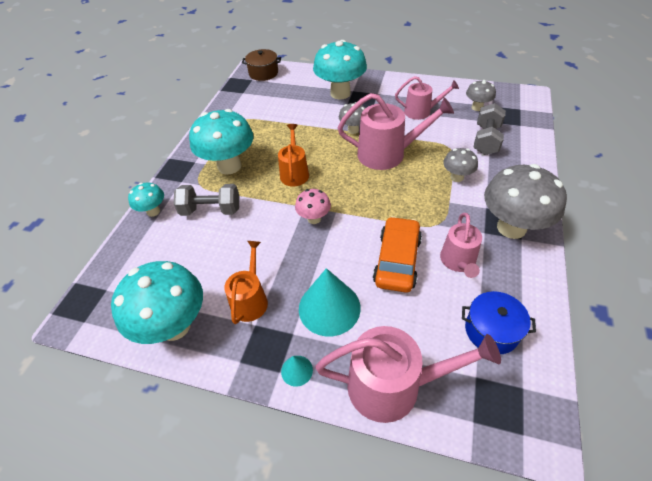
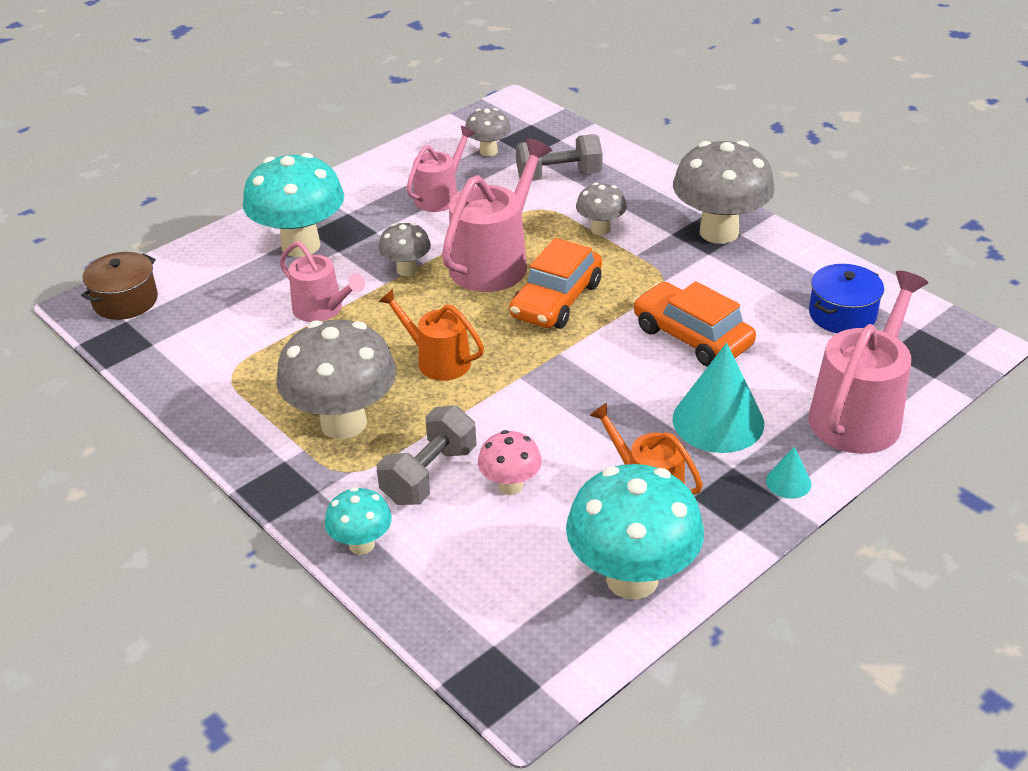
camera: 60 degrees left, 10 degrees down
turquoise mushroom [189,109,254,175] -> grey mushroom [276,320,396,439]
pink mushroom [295,189,331,224] -> pink mushroom moved to [478,430,542,495]
pink watering can [440,213,482,278] -> pink watering can moved to [280,241,365,322]
grey dumbbell [474,103,506,155] -> grey dumbbell turned 60 degrees counterclockwise [516,134,603,181]
none -> orange car [509,238,602,329]

